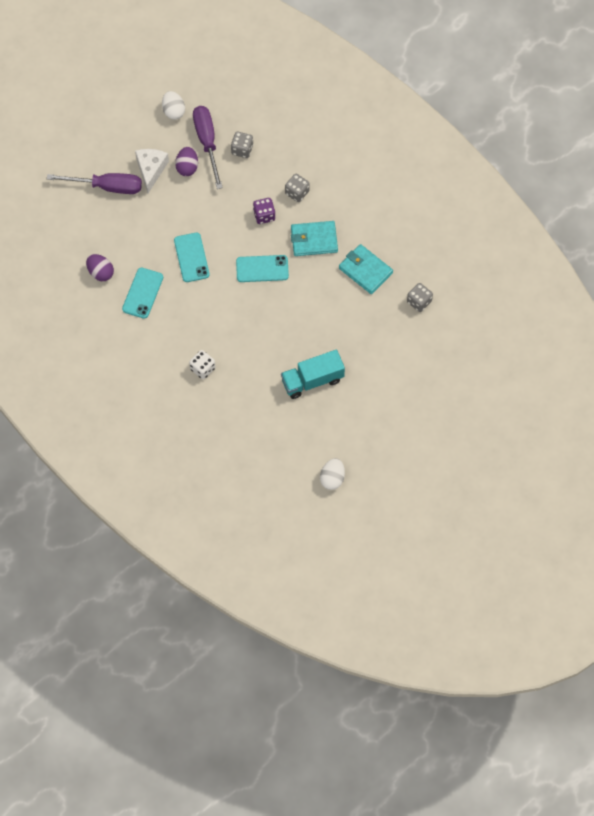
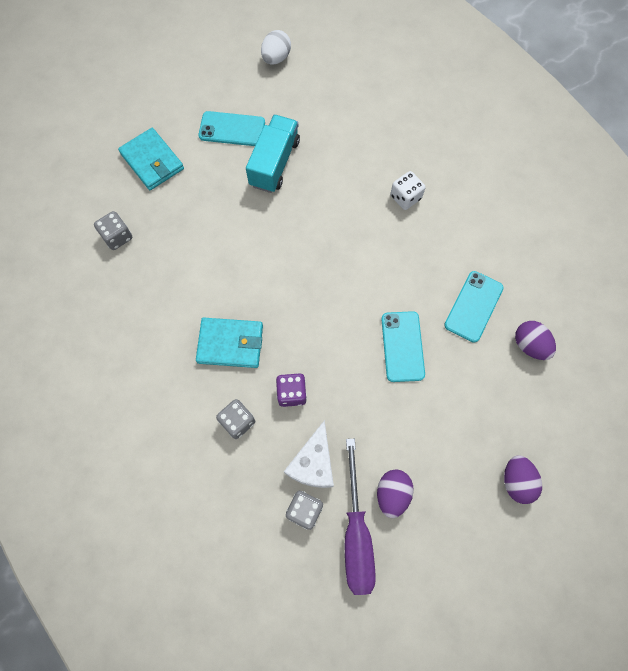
camera: 170 degrees left, 5 degrees up
purple screwdriver [47,173,142,194] -> purple egg [504,455,542,504]
white cheese [135,149,169,193] -> white cheese moved to [284,420,334,488]
white egg [162,91,185,120] -> none
turquoise phone [236,255,289,282] -> turquoise phone moved to [199,111,265,146]
turquoise truck [281,350,345,399] -> turquoise truck turned 60 degrees counterclockwise [246,115,300,193]
turquoise wallet [339,244,393,294] -> turquoise wallet moved to [118,128,184,190]

